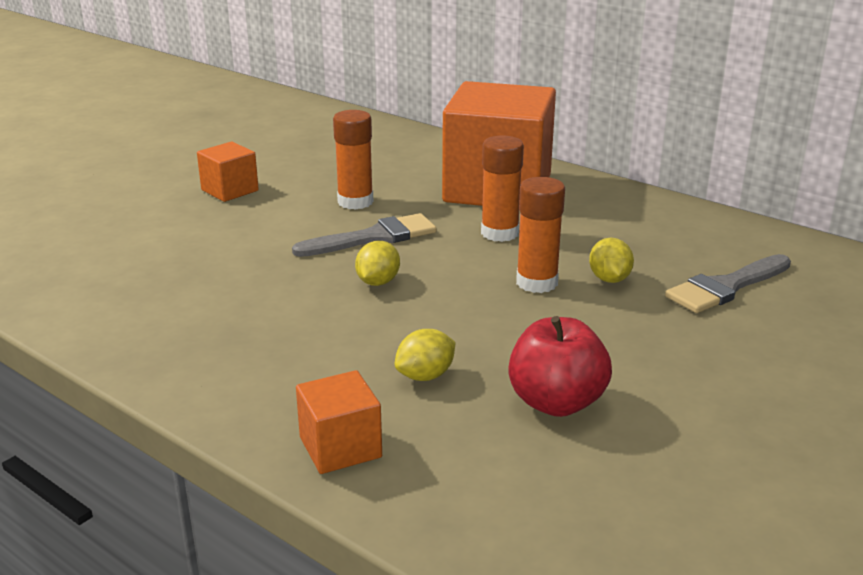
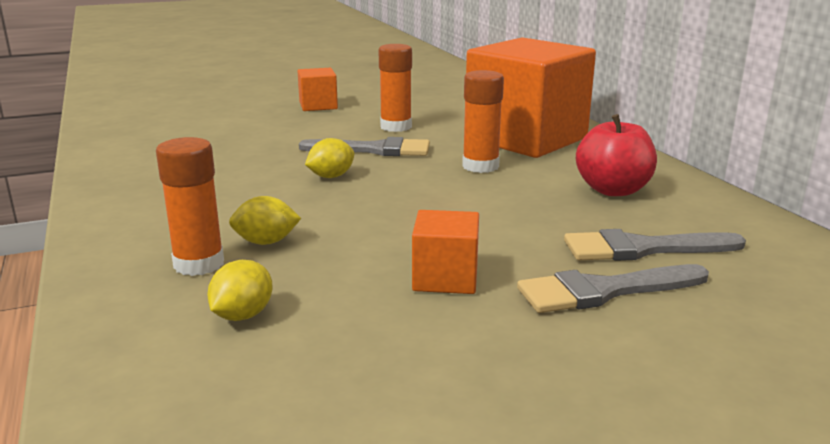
camera: 30 degrees right, 5 degrees down
orange cube [296,370,382,474] -> orange cube moved to [412,210,479,294]
red apple [508,316,612,417] -> red apple moved to [576,114,657,196]
orange glue stick [516,177,565,293] -> orange glue stick moved to [156,137,224,276]
yellow lemon [589,238,634,283] -> yellow lemon moved to [207,260,273,321]
none -> grey brush [517,264,709,313]

